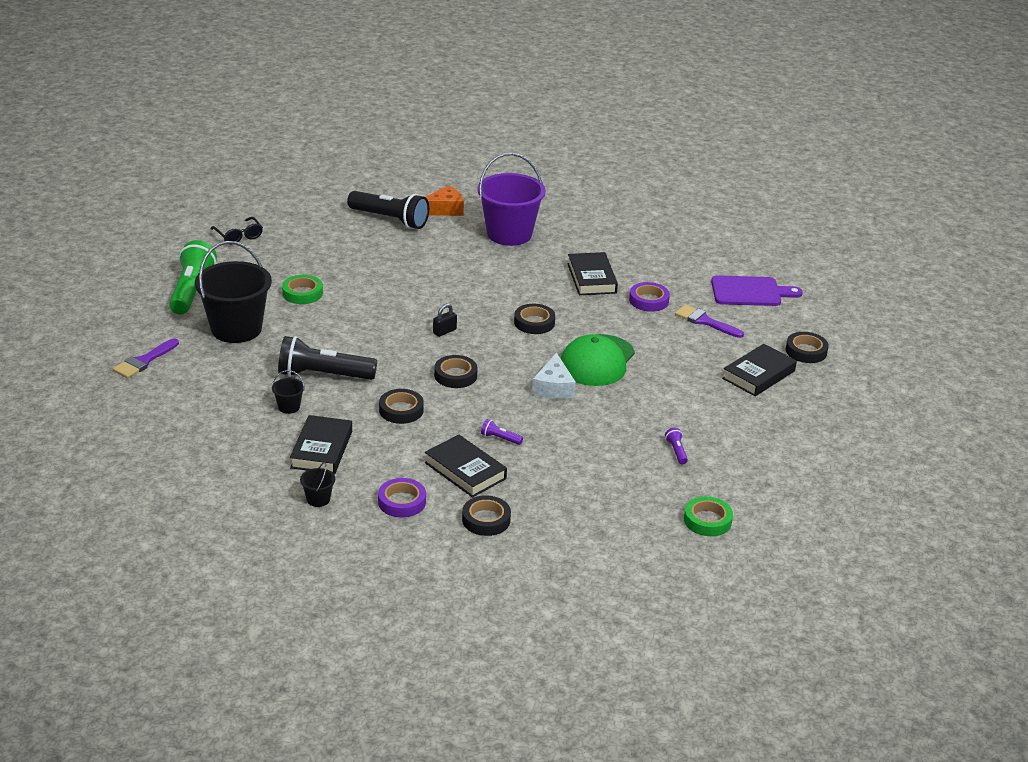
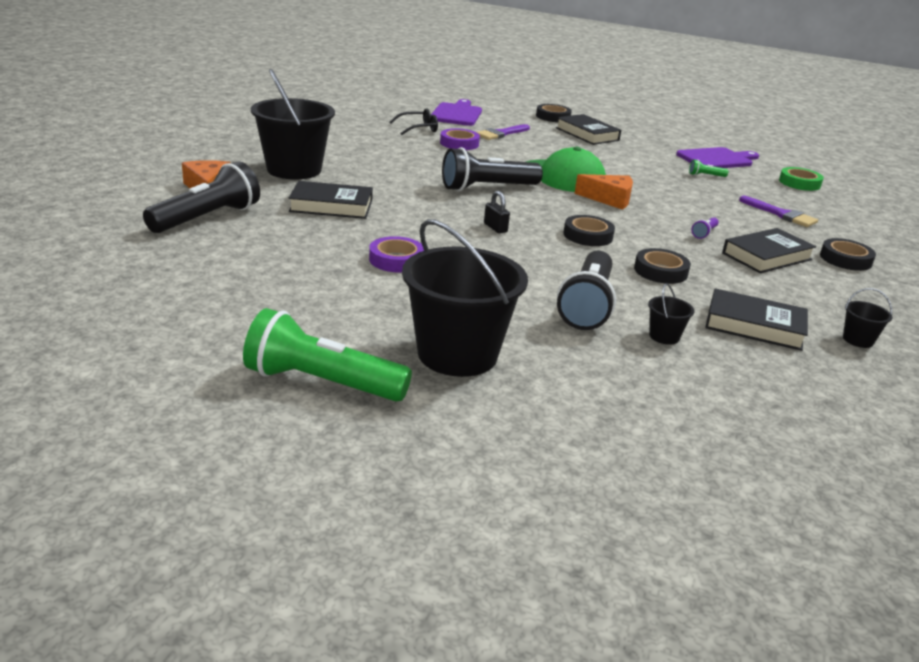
camera: 80 degrees left, 5 degrees down
purple brush [113,338,179,378] -> purple brush moved to [739,196,818,227]
black glasses [211,217,263,245] -> black glasses moved to [390,108,438,135]
green tape [282,275,323,304] -> none
purple tape [378,478,426,518] -> purple tape moved to [369,236,424,273]
purple bucket [478,153,546,246] -> black bucket [251,69,335,179]
black tape [514,304,555,334] -> black flashlight [442,147,543,191]
white cheese [532,353,576,399] -> orange cheese [574,174,633,210]
black book [568,252,618,295] -> black book moved to [289,181,373,219]
purple flashlight [665,428,688,464] -> green flashlight [689,159,728,177]
none -> purple cutting board [676,147,759,168]

